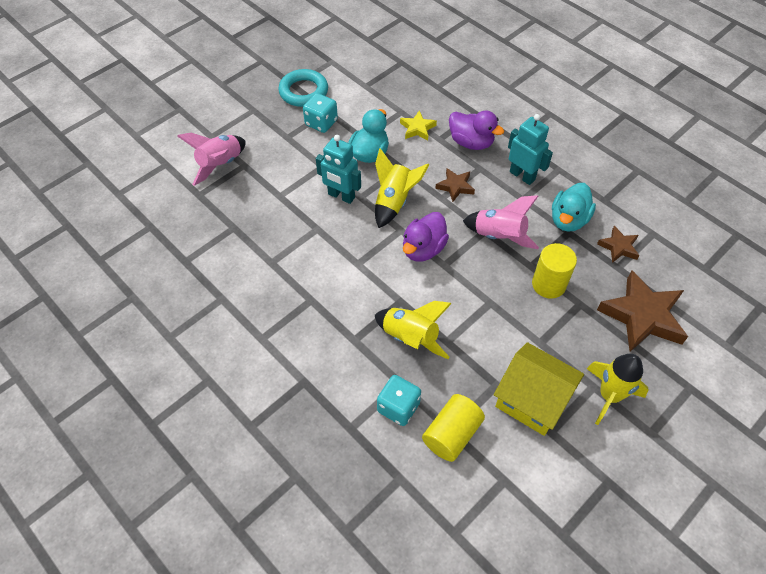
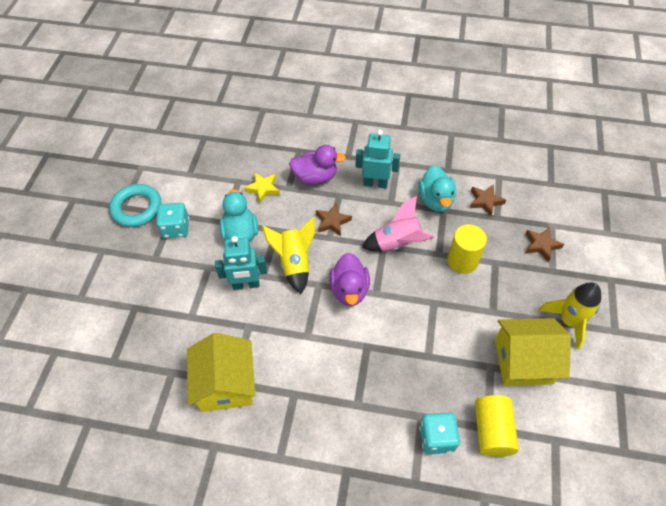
camera: 35 degrees left, 0 degrees up
pink rocket [177,133,245,186] -> none
yellow rocket [375,301,452,359] -> none
brown star [597,271,688,352] -> brown star [525,227,564,262], size x0.51
none -> yellow house [187,333,255,412]

